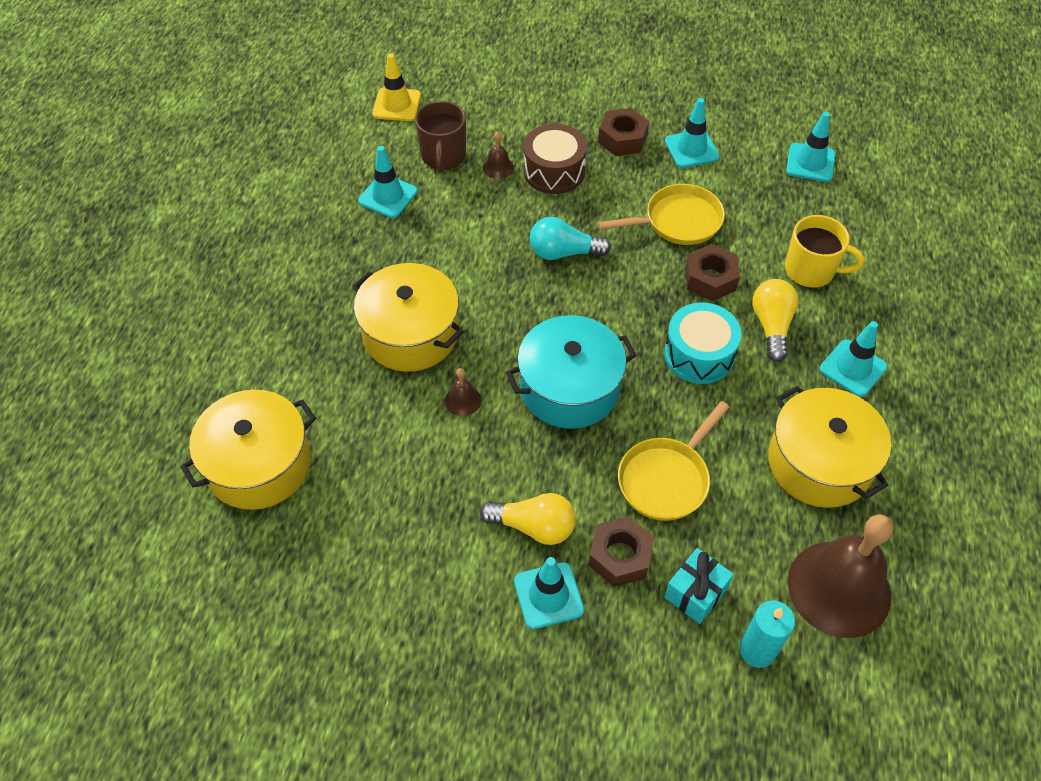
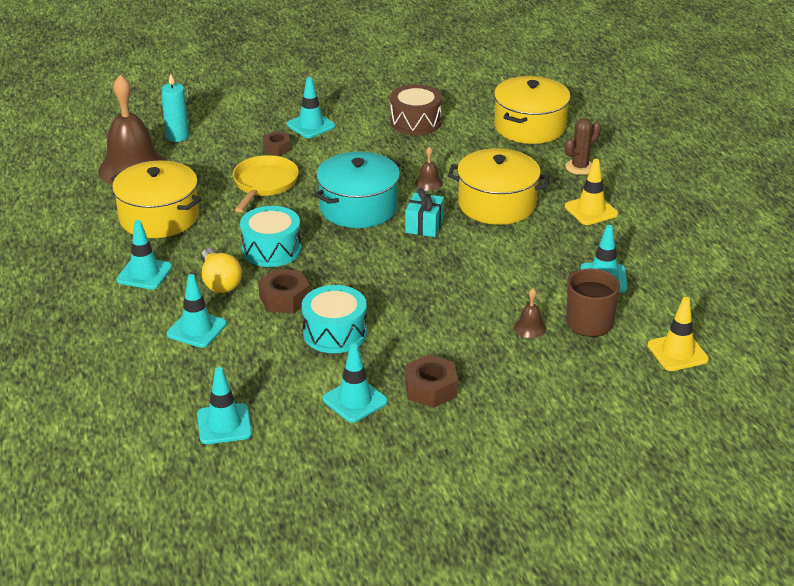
camera: 155 degrees right, 20 degrees down
yellow light bulb [480,493,576,545] -> none
brown drum [523,124,587,194] -> brown drum moved to [390,84,442,135]
turquoise light bulb [530,217,611,260] -> none
brown nut [589,516,654,587] -> brown nut [263,131,291,156], size x0.67
yellow pan [598,184,725,245] -> turquoise drum [302,285,367,353]
turquoise gift [664,548,734,624] -> turquoise gift moved to [405,188,444,237]
yellow mug [785,215,864,288] -> turquoise traffic cone [167,274,227,348]
none -> brown cactus [565,118,601,175]
none -> yellow traffic cone [565,159,618,225]

